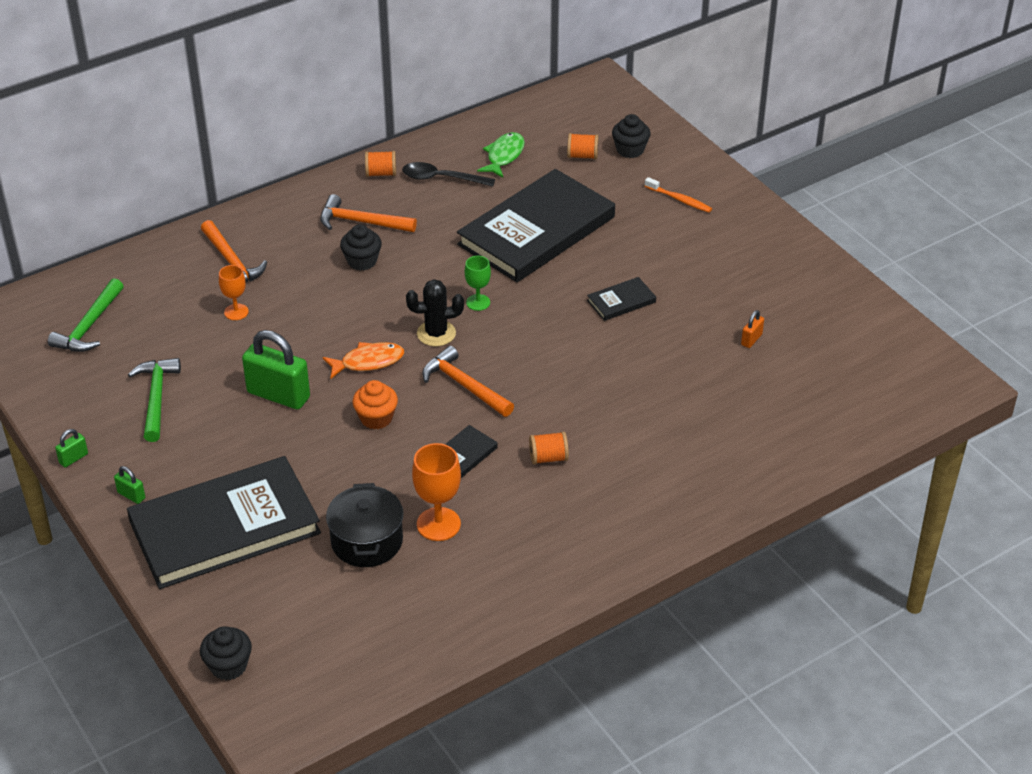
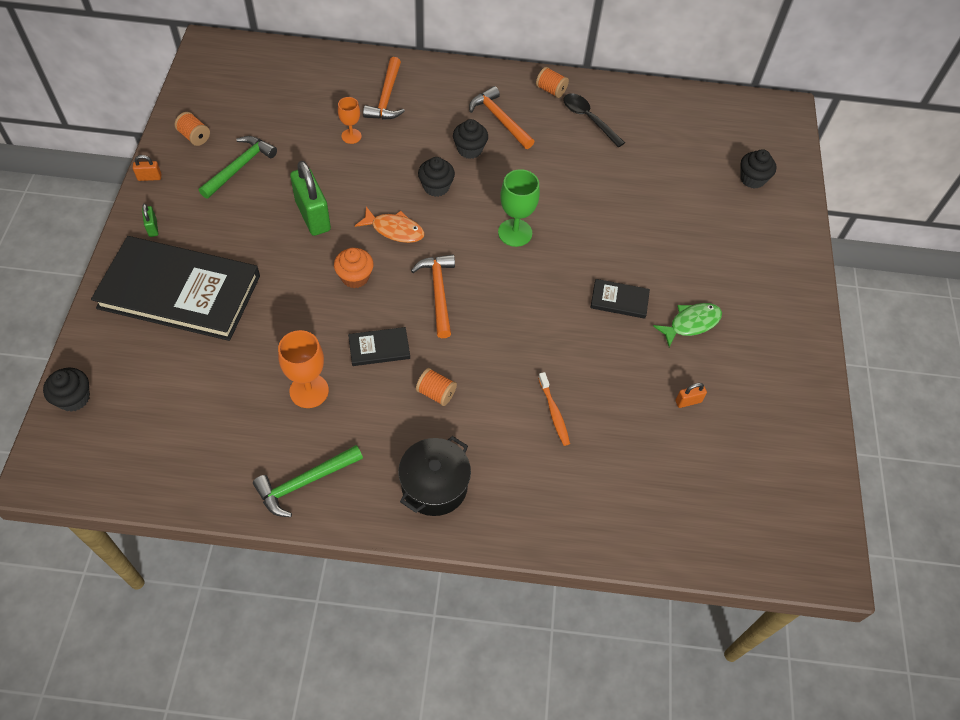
camera: 35 degrees right, 15 degrees up
green hammer [48,278,124,352] -> green hammer moved to [253,445,363,517]
green padlock [55,429,88,468] -> orange padlock [133,155,162,181]
black pot [326,483,404,567] -> black pot moved to [398,436,471,516]
black cactus [406,279,464,346] -> none
black book [457,169,615,282] -> none
green goblet [465,256,491,311] -> green goblet [498,169,540,247], size x1.62
green fish [477,132,525,178] -> green fish moved to [653,303,722,347]
orange spool [567,133,599,159] -> orange spool moved to [175,112,210,146]
orange toothbrush [645,177,712,213] -> orange toothbrush moved to [538,372,570,446]
none -> black cupcake [418,157,455,197]

